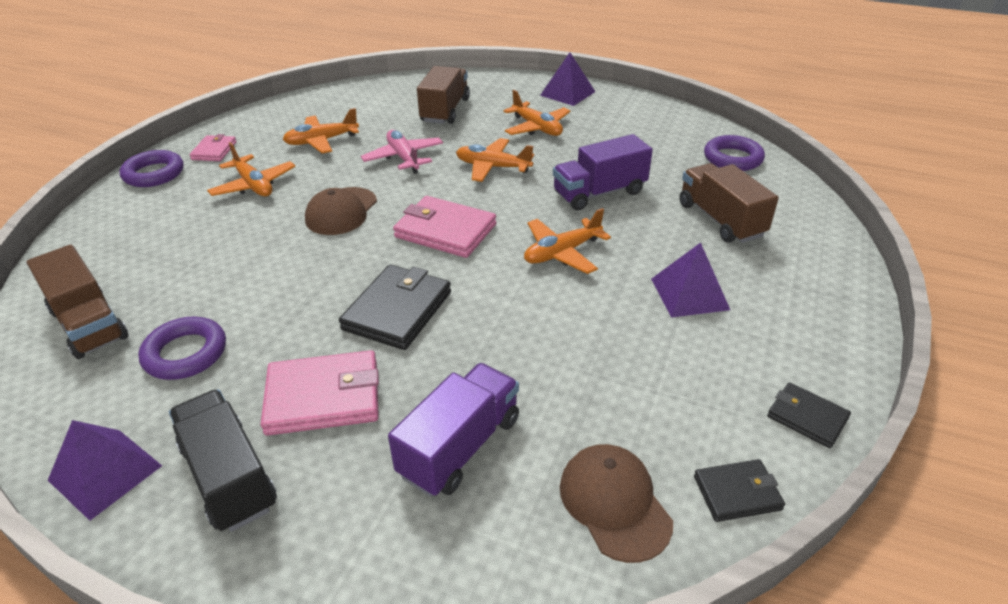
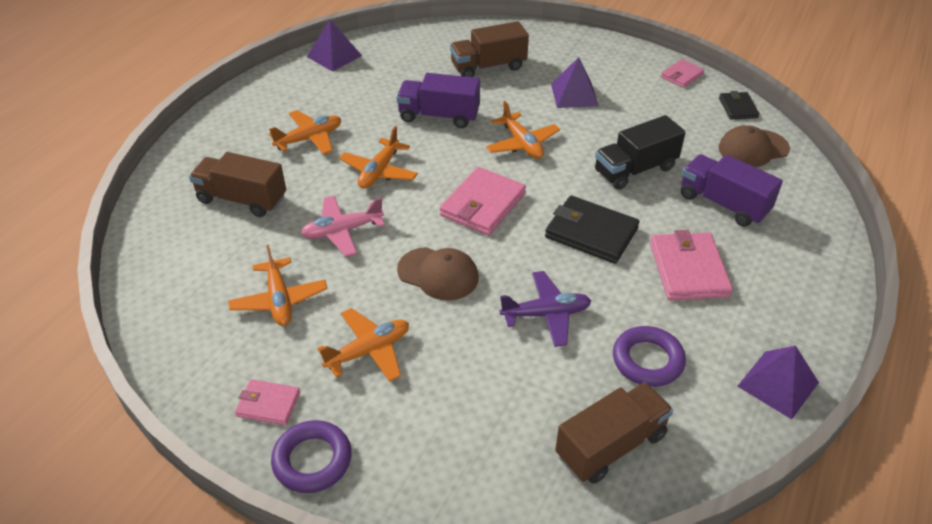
camera: 85 degrees left, 5 degrees up
black truck [169,389,277,532] -> black truck moved to [595,115,686,190]
purple pyramid [540,52,595,106] -> purple pyramid moved to [307,19,362,72]
purple truck [553,134,653,210] -> purple truck turned 120 degrees clockwise [396,73,480,128]
purple ring [704,135,765,171] -> none
black wallet [767,382,851,448] -> pink wallet [661,59,705,88]
none -> purple plane [500,271,591,347]

